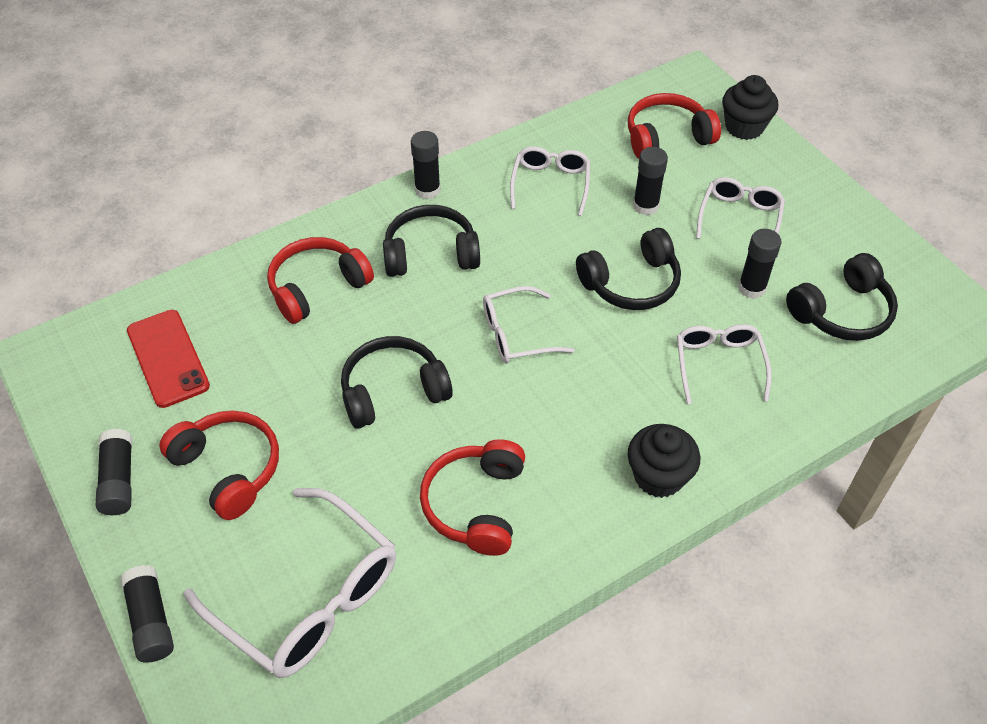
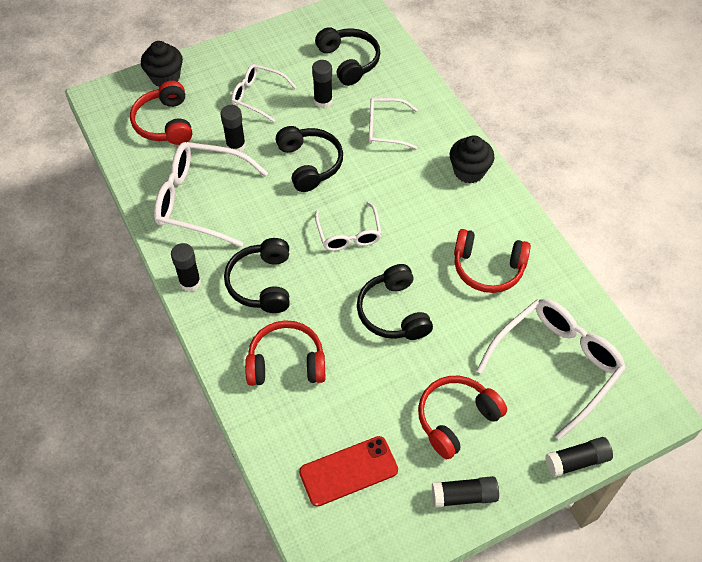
camera: 85 degrees left, 5 degrees up
red headphones [267,237,374,324] -> red headphones turned 120 degrees clockwise [245,320,325,386]
white glasses [510,146,590,216] -> white glasses [154,142,268,247], size x1.71

